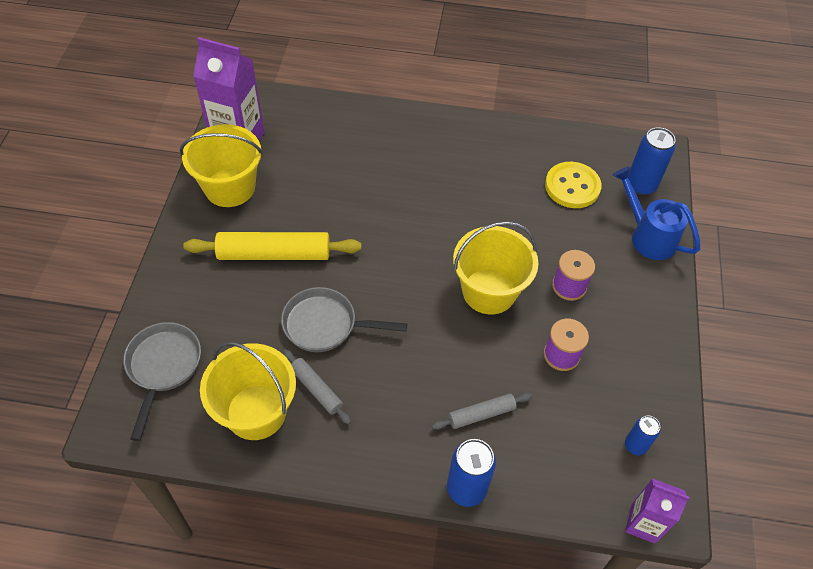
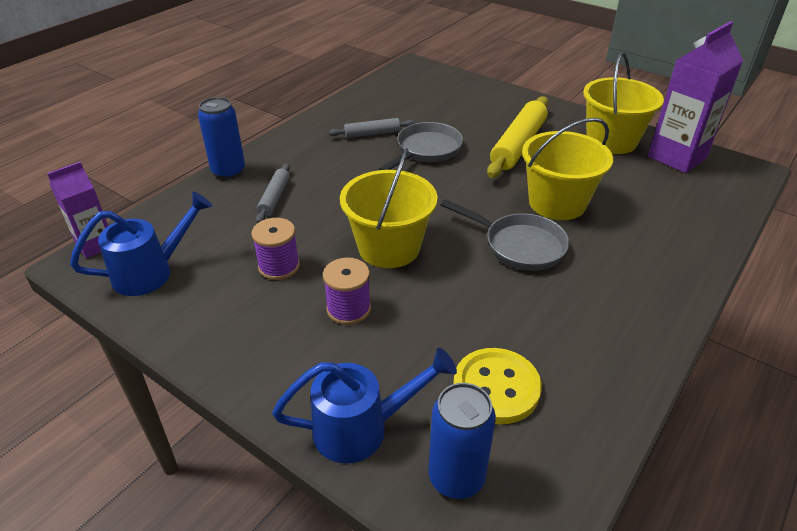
camera: 120 degrees right, 15 degrees down
grey pan [123,322,201,441] -> grey pan moved to [441,199,569,271]
yellow bucket [200,342,296,440] -> yellow bucket moved to [522,118,613,220]
blue can [625,415,660,456] -> blue watering can [70,191,212,296]

